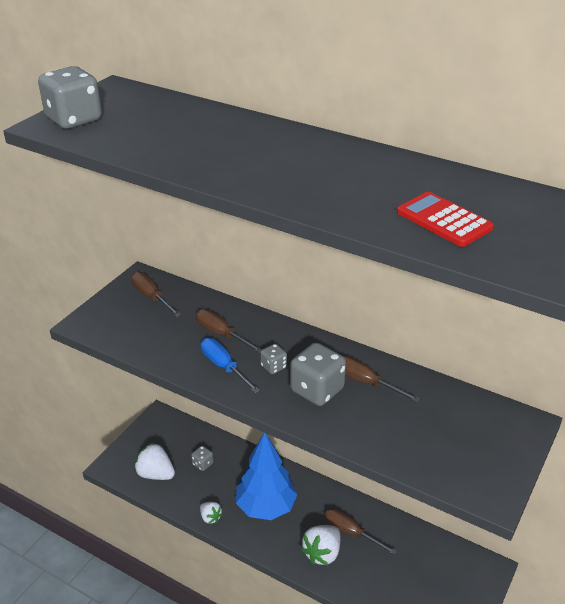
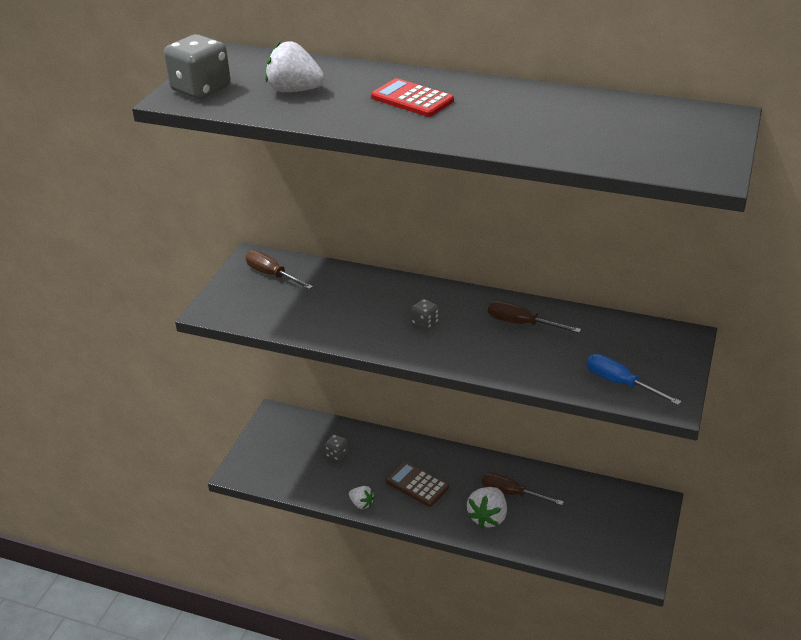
camera: 10 degrees left, 0 degrees up
white strawberry [134,442,175,480] -> white strawberry moved to [265,41,325,92]
brown screwdriver [196,309,262,353] -> none
blue screwdriver [201,338,260,394] -> blue screwdriver moved to [587,354,682,405]
blue tree [236,433,297,520] -> brown calculator [386,461,449,507]
grey dice [290,342,346,406] -> none
red calculator [397,192,494,247] -> red calculator moved to [371,78,454,117]

